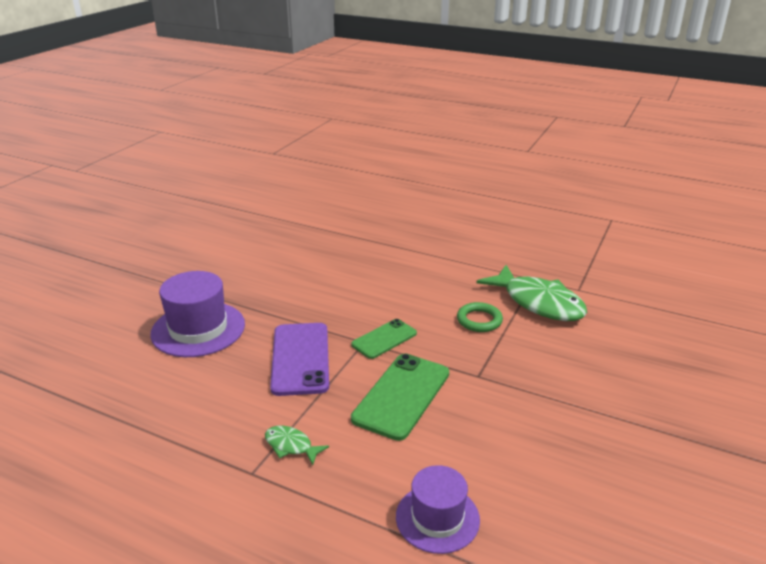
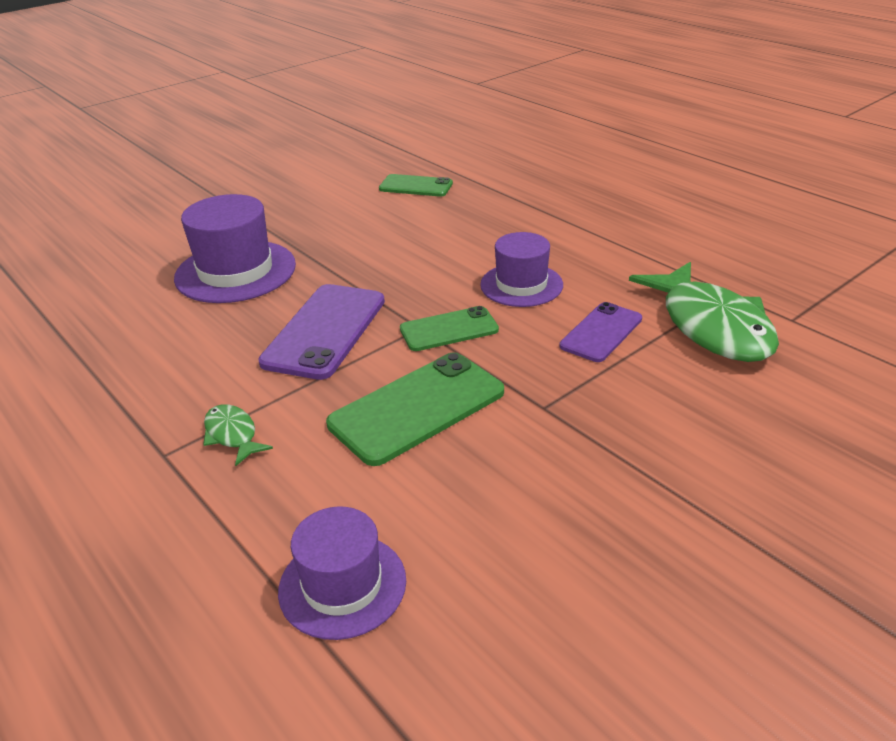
camera: 25 degrees right, 5 degrees up
green ring [457,302,503,332] -> purple phone [560,302,642,362]
none -> green phone [379,174,453,196]
none -> purple hat [480,232,563,307]

